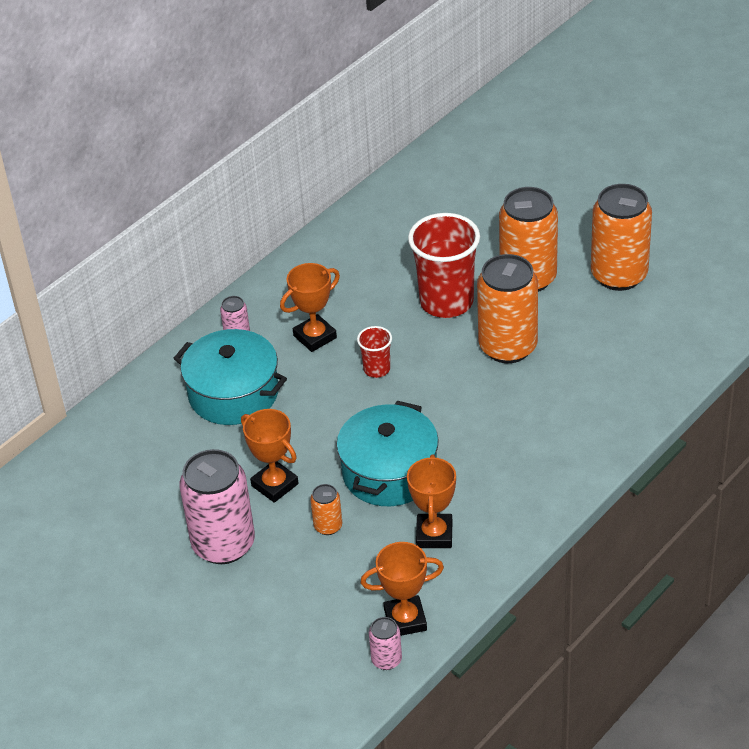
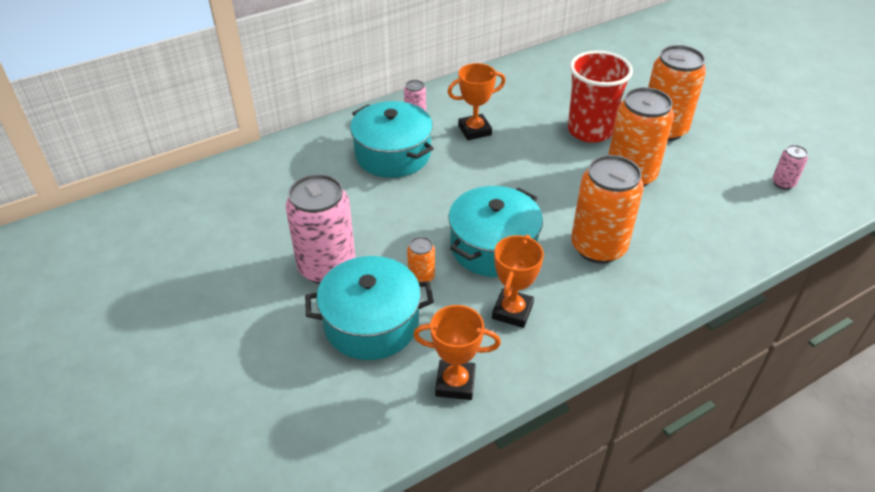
camera: 15 degrees right, 0 degrees up
orange trophy [241,409,299,503] -> none
red cup [357,326,392,378] -> none
pink can [369,617,402,670] -> pink can moved to [772,145,808,190]
orange can [591,184,652,291] -> orange can moved to [571,155,644,264]
none -> turquoise pot [305,256,434,360]

